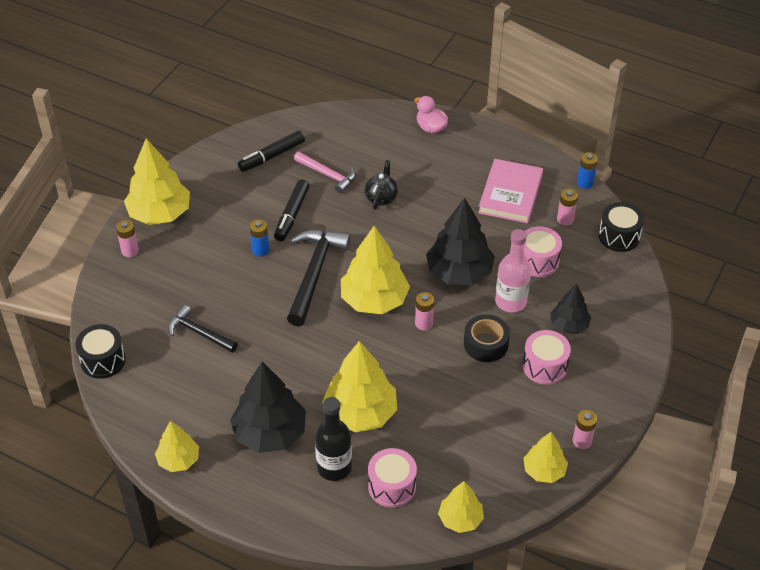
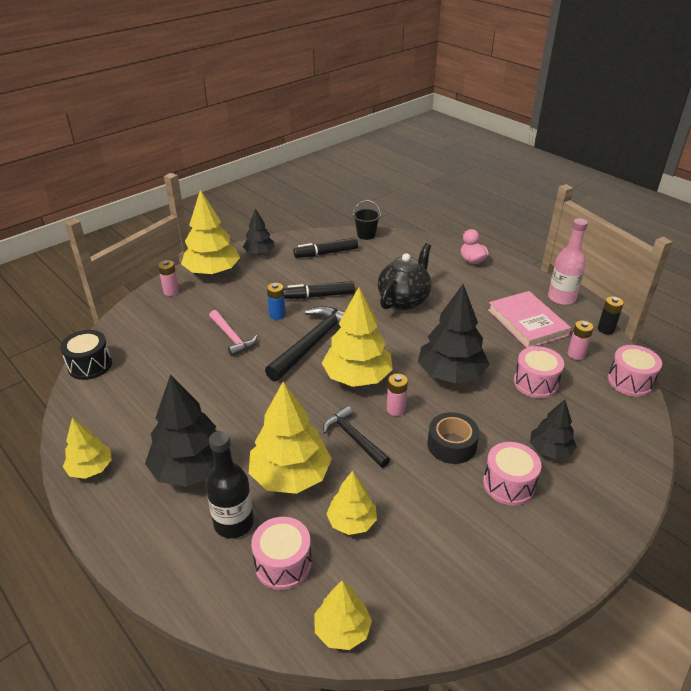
camera: 20 degrees right, 10 degrees down
black hammer [168,305,238,353] -> black hammer moved to [323,406,390,468]
black marker [274,180,310,241] -> black marker turned 45 degrees clockwise [284,281,355,299]
pink hammer [294,152,356,193] -> pink hammer moved to [209,310,257,357]
black teapot [365,160,398,210] -> black teapot [378,243,432,310], size x1.70
pink book [478,159,543,223] -> pink book turned 60 degrees counterclockwise [488,291,571,348]
pink bottle [495,229,531,312] -> pink bottle moved to [548,218,588,305]
yellow tree [523,432,568,483] -> yellow tree moved to [326,471,377,535]
pink battery [573,410,597,449] -> none
blue battery [577,152,598,189] -> black battery [598,296,624,334]
black drum [599,202,644,252] -> pink drum [608,345,662,397]
none -> black tree [243,208,275,255]
none -> black bucket [353,200,381,240]

